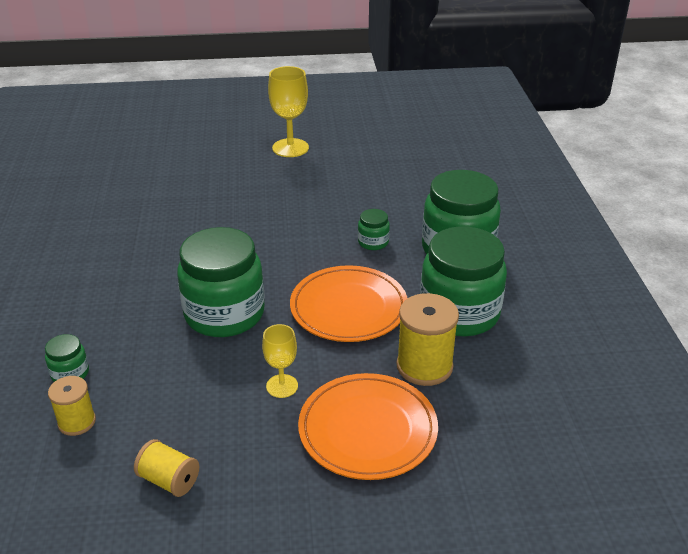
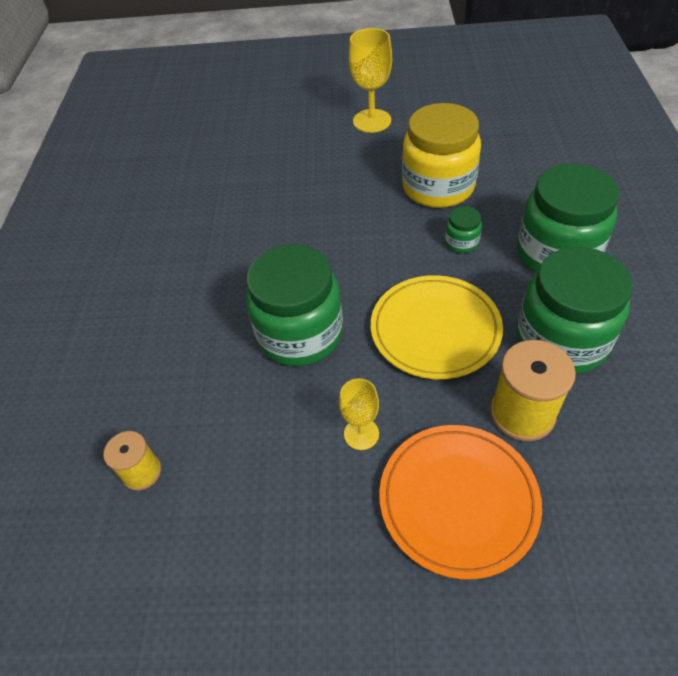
camera: 10 degrees right, 15 degrees up
green jar [45,334,89,382] -> none
yellow spool [134,439,199,497] -> none
orange plate [290,265,408,342] -> yellow plate [371,275,503,379]
none -> yellow jar [402,103,481,208]

